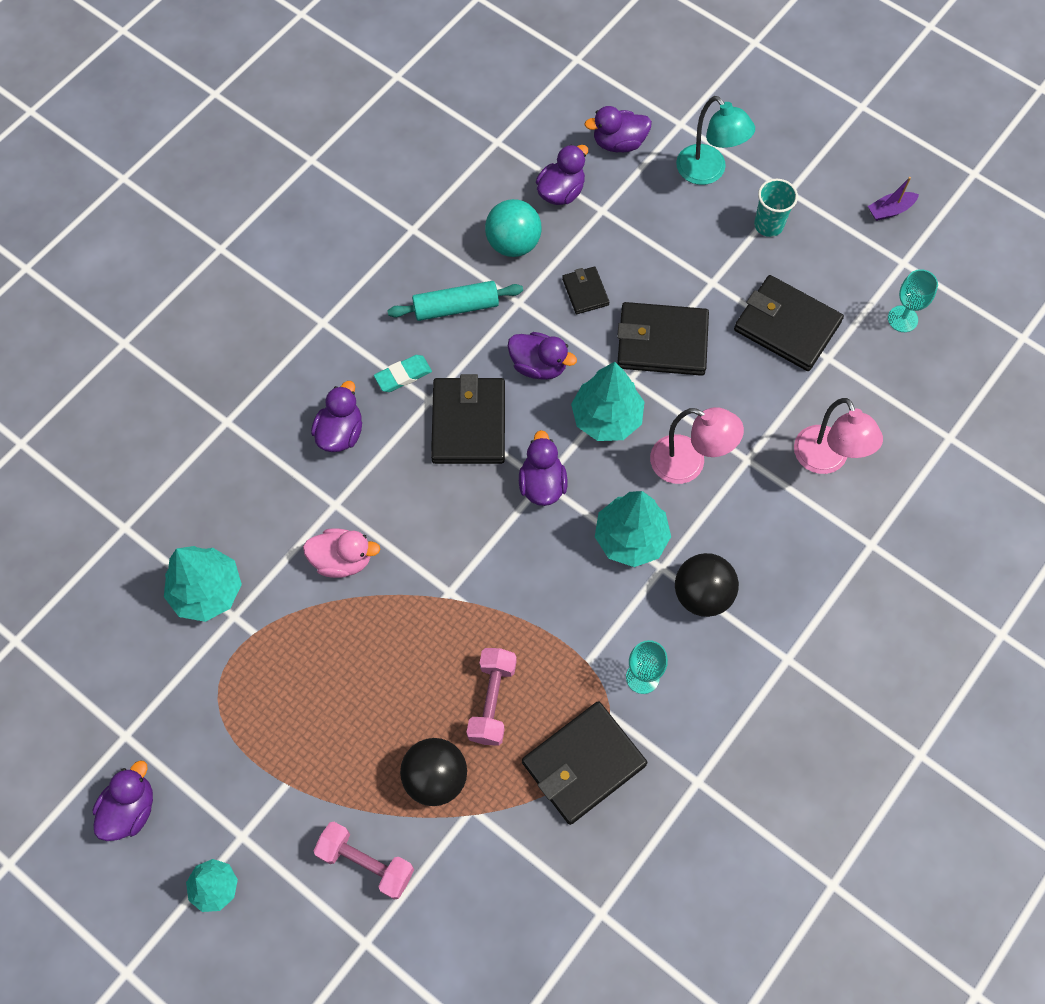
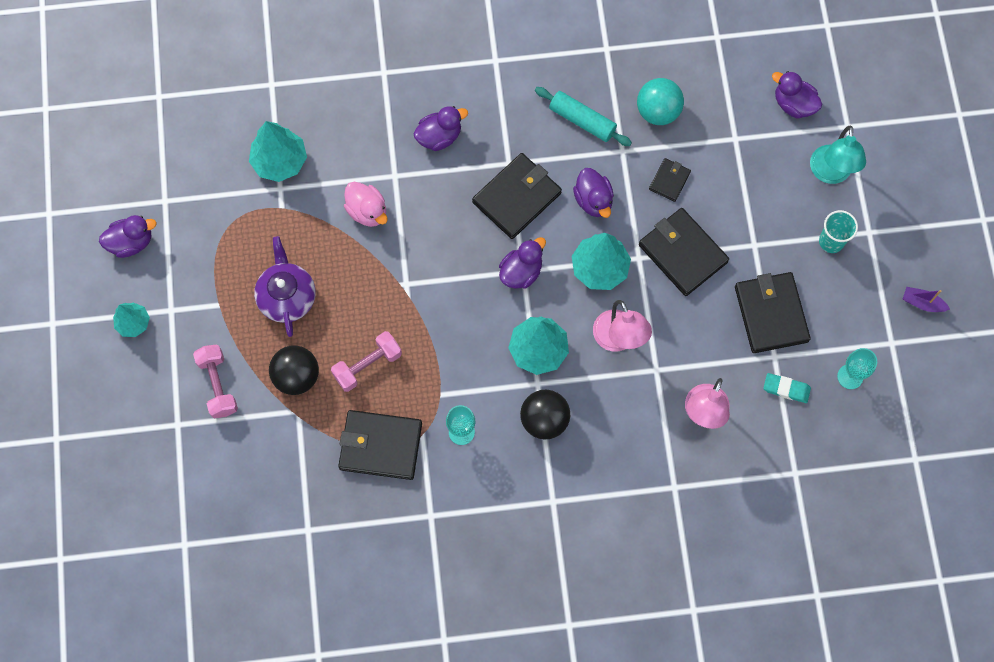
camera: 45 degrees right, 5 degrees up
turquoise eraser [374,355,432,392] -> turquoise eraser moved to [763,373,811,403]
purple duck [536,145,588,205] -> none
none -> purple teapot [254,236,316,337]

